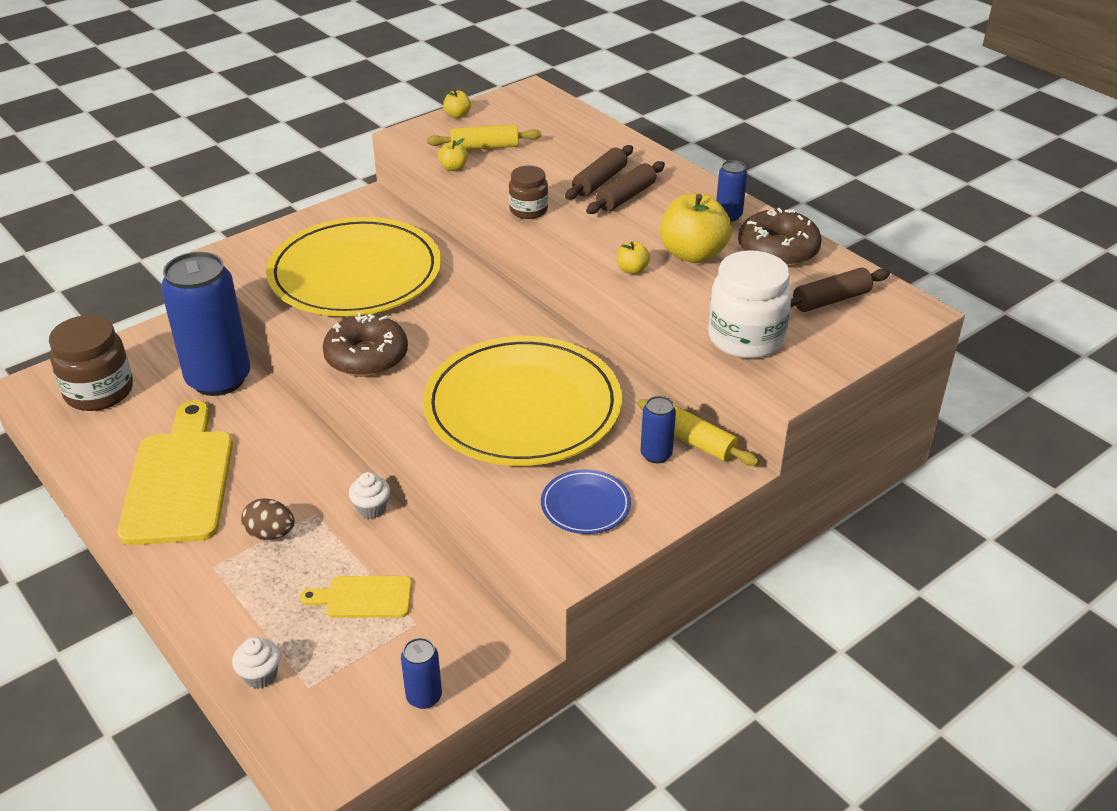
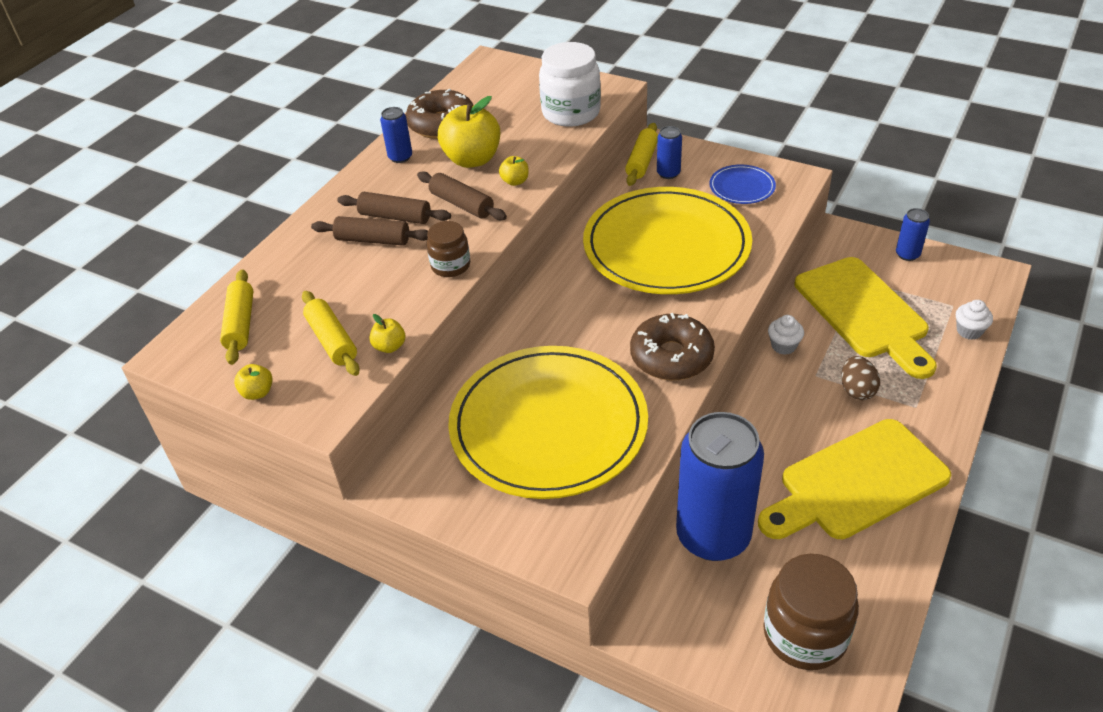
camera: 110 degrees left, 5 degrees up
yellow cutting board [300,576,412,618] -> yellow cutting board [795,257,937,379], size x2.02
brown rolling pin [791,267,890,312] -> brown rolling pin moved to [417,171,507,220]
none -> yellow rolling pin [220,269,253,365]

